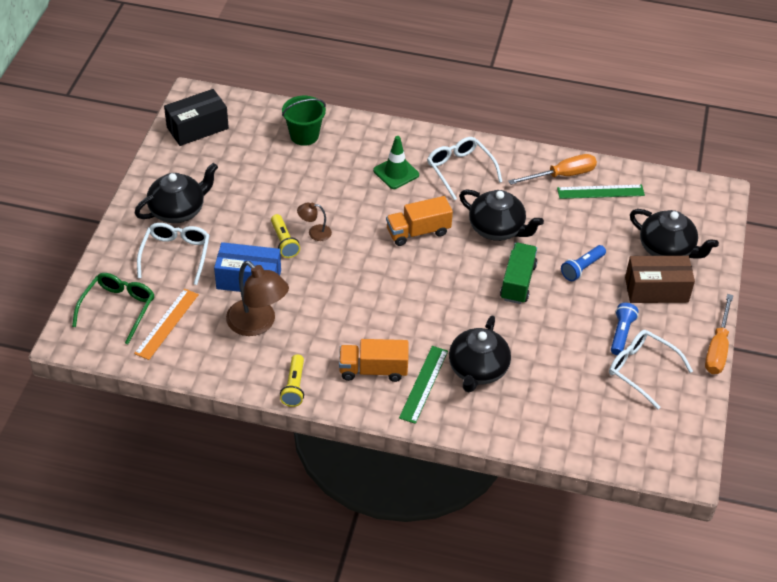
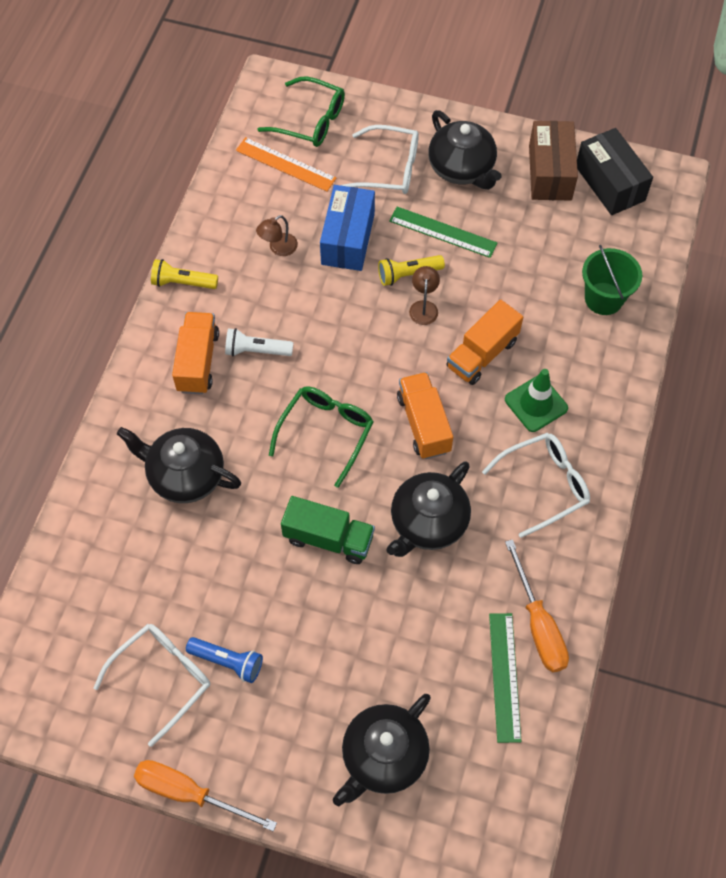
camera: 95 degrees right, 15 degrees up
brown lamp [226,261,289,336] -> brown lamp [256,215,298,256], size x0.49
green ruler [399,346,448,424] -> green ruler moved to [389,207,497,258]
blue flashlight [561,245,606,281] -> none
brown box [625,256,695,303] -> brown box moved to [529,121,578,200]
none -> white flashlight [225,328,293,356]
none -> green glasses [269,387,373,488]
none -> orange truck [446,300,523,385]

